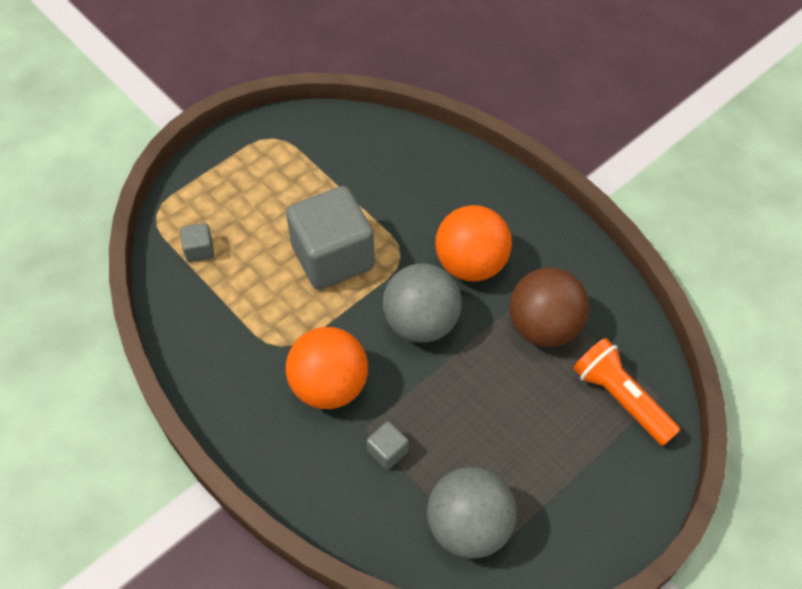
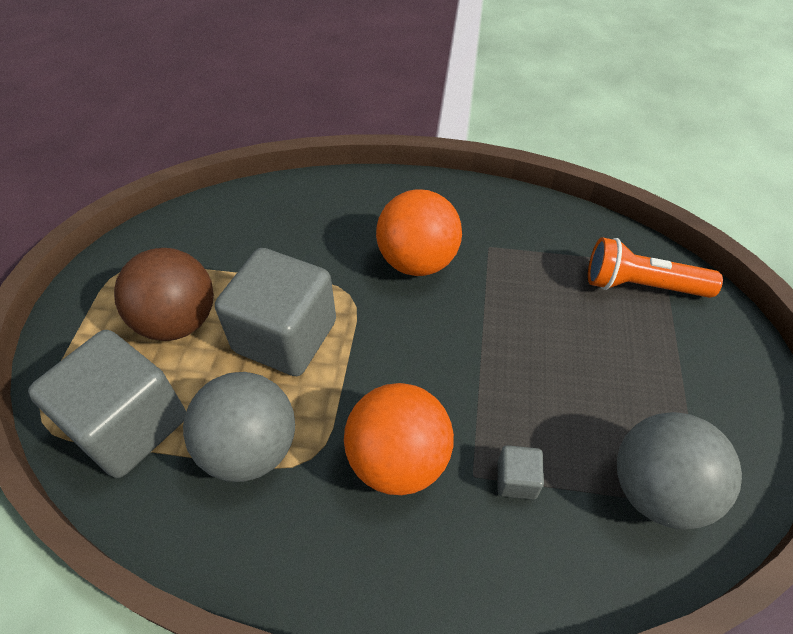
camera: 40 degrees left, 5 degrees down
grey cube [180,223,214,263] -> grey cube [28,330,186,478], size x2.41
grey ball [383,263,462,343] -> grey ball moved to [183,372,295,482]
brown ball [509,268,589,347] -> brown ball moved to [114,248,214,341]

